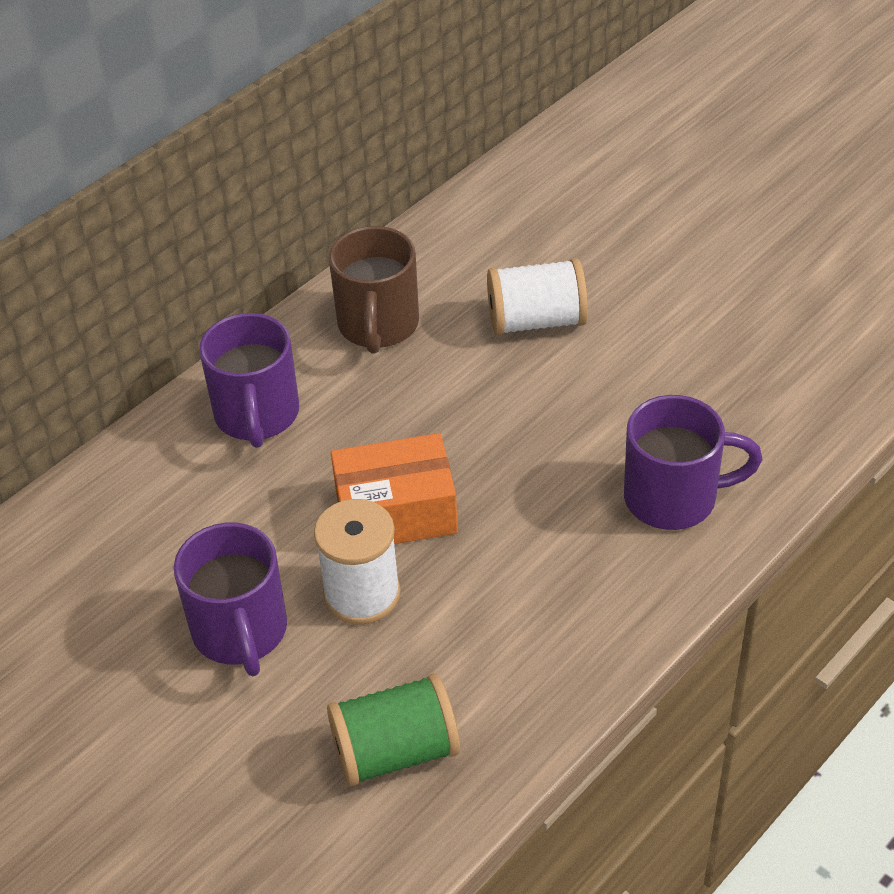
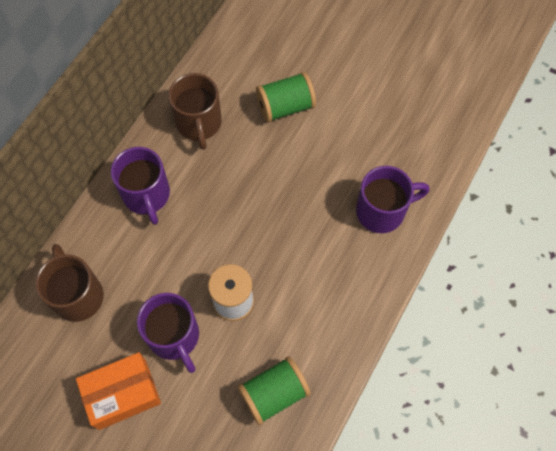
camera: 15 degrees left, 20 degrees up
orange box [331,433,458,544] -> orange box moved to [76,352,161,430]
white spool [487,258,588,335] -> green spool [256,72,316,122]
none -> brown mug [35,244,104,322]

